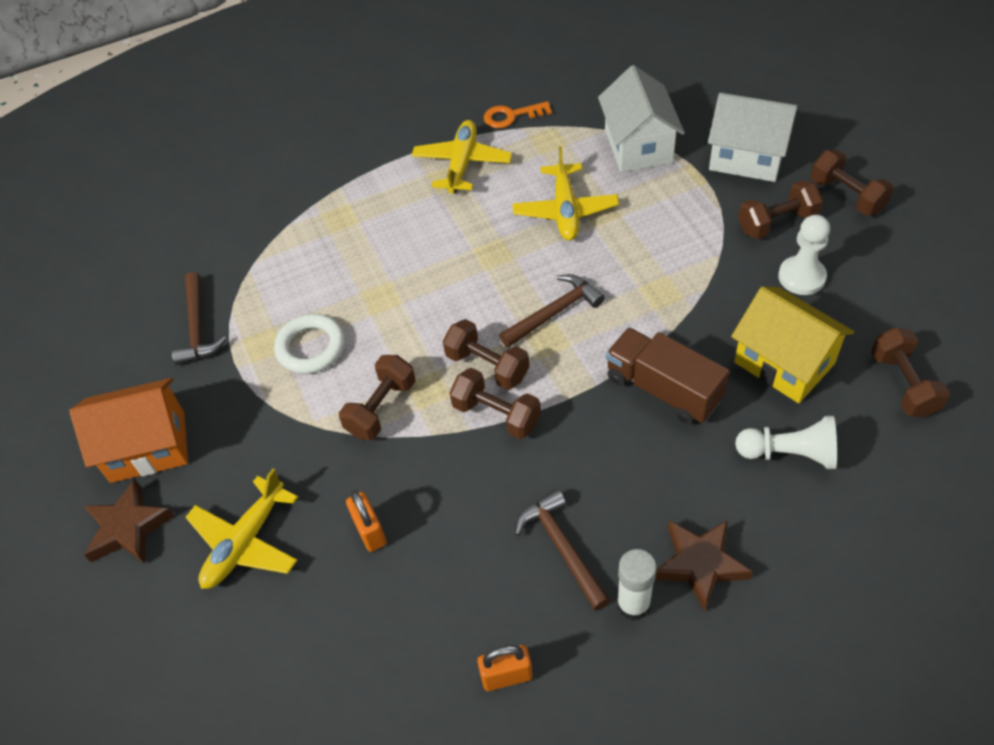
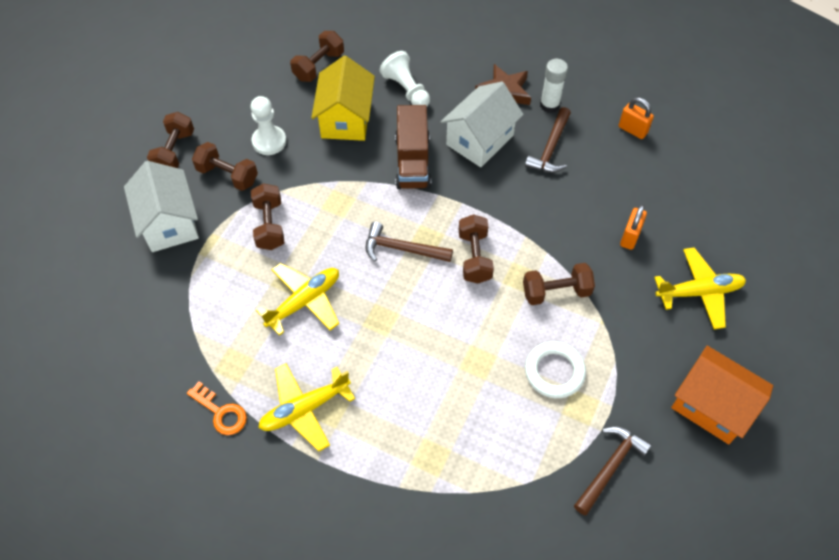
camera: 135 degrees left, 5 degrees up
brown star [84,479,175,564] -> none
brown dumbbell [450,368,541,439] -> brown dumbbell moved to [251,183,284,250]
white house [598,65,685,172] -> white house moved to [441,82,524,167]

